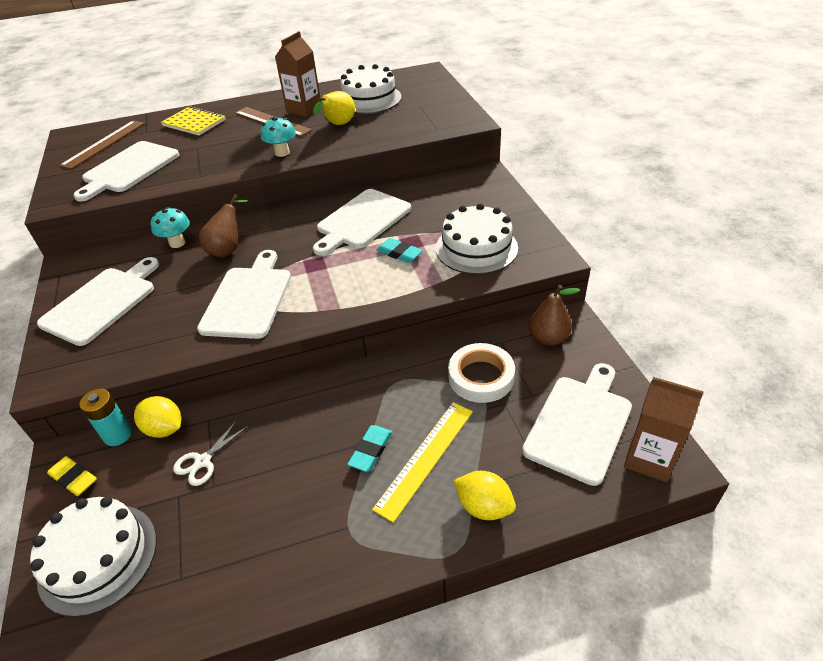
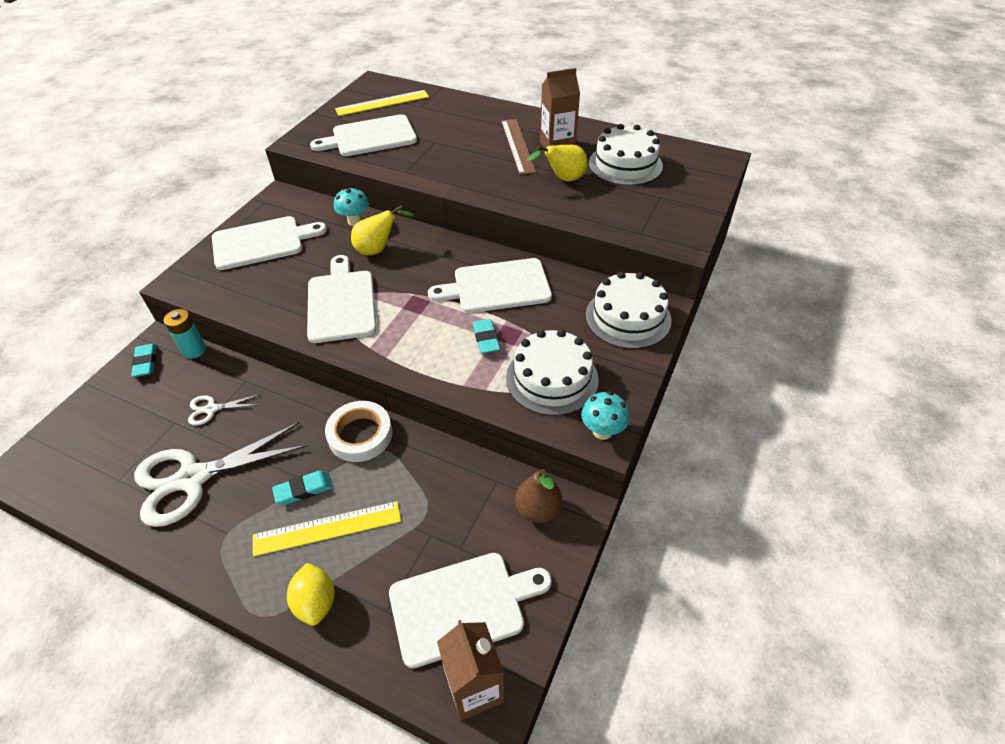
camera: 40 degrees right, 5 degrees up
white cake [30,497,157,617] -> white cake moved to [586,272,672,349]
yellow eraser [47,456,97,496] -> turquoise eraser [131,344,157,377]
brown ruler [59,121,145,169] -> yellow ruler [335,90,429,116]
yellow lemon [134,396,181,438] -> none
yellow notebook [161,106,226,136] -> none
white cutting board [197,250,291,339] -> white cutting board turned 60 degrees counterclockwise [307,255,377,343]
brown pear [199,194,248,258] -> yellow pear [351,206,414,255]
turquoise mushroom [261,117,296,157] -> turquoise mushroom moved to [581,391,630,440]
white tape [448,343,515,403] -> white tape moved to [325,401,392,462]
none -> white scissors [134,422,308,527]

